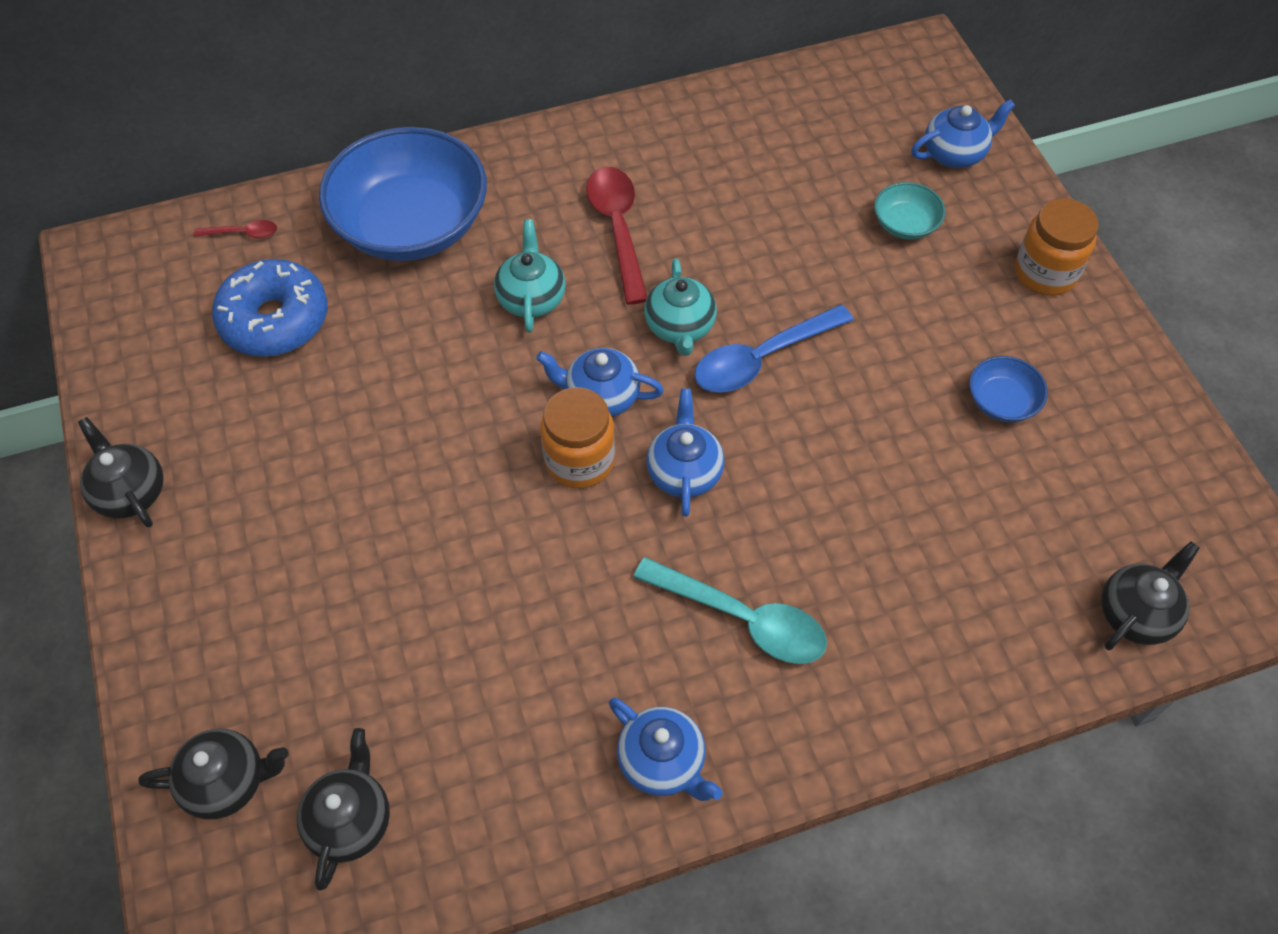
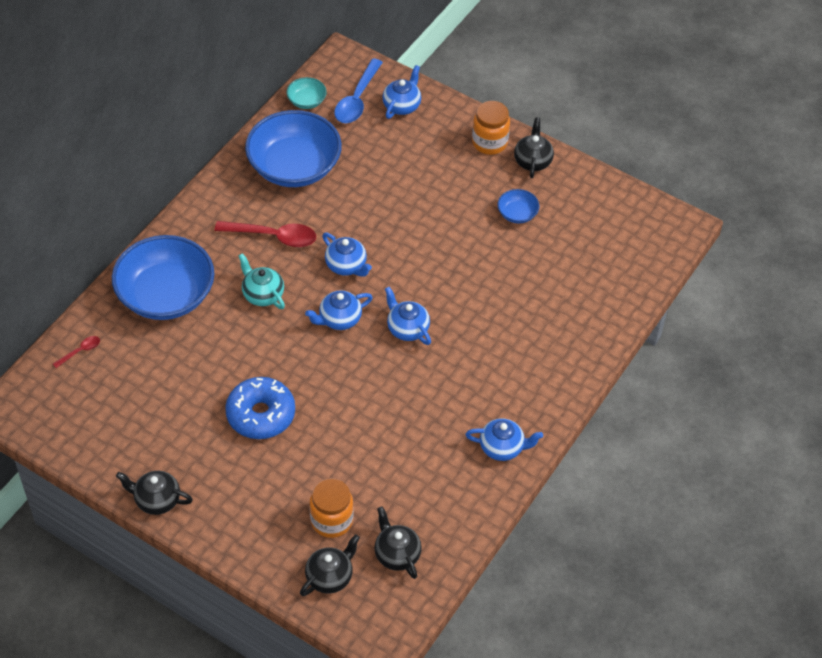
camera: 40 degrees left, 5 degrees down
blue donut [212,259,328,357] -> blue donut moved to [225,377,295,439]
orange jar [540,387,615,488] -> orange jar moved to [310,478,354,538]
red spoon [586,167,647,305] -> red spoon turned 150 degrees clockwise [215,221,316,247]
turquoise spoon [633,557,827,664] -> none
turquoise teapot [644,258,717,356] -> blue teapot [322,232,372,277]
blue spoon [695,305,853,393] -> blue spoon moved to [334,59,383,123]
turquoise bowl [874,182,945,240] -> turquoise bowl moved to [286,77,327,109]
black teapot [1101,541,1200,650] -> black teapot moved to [514,118,554,178]
none -> blue bowl [245,110,342,187]

